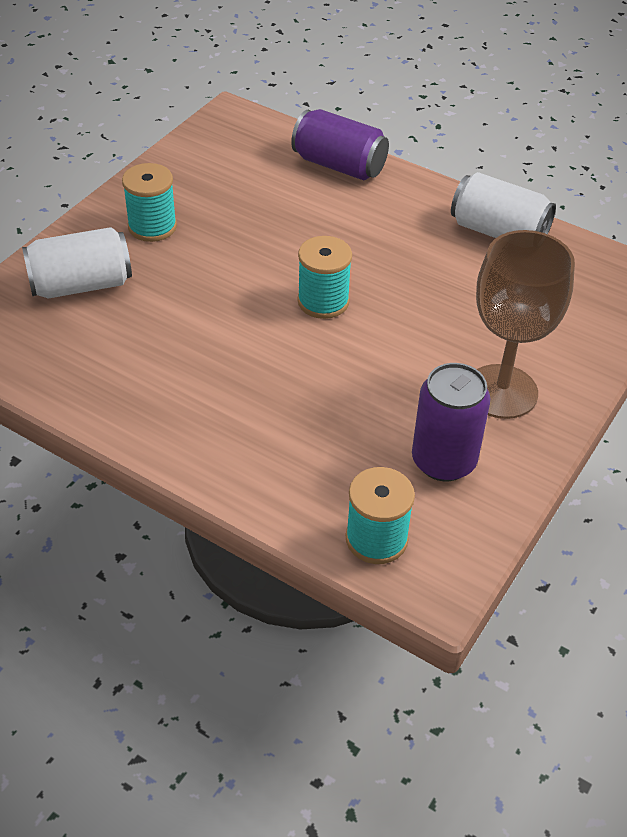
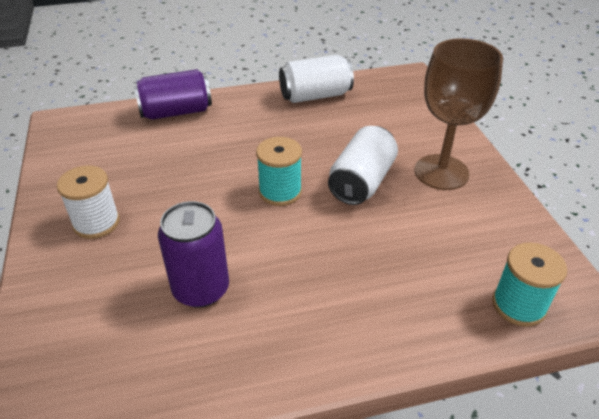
camera: 45 degrees left, 5 degrees down
white can [22,227,132,299] -> white can moved to [328,126,398,205]
turquoise spool [122,163,177,242] -> white spool [57,165,120,239]
purple can [412,363,491,481] -> purple can moved to [158,201,229,308]

